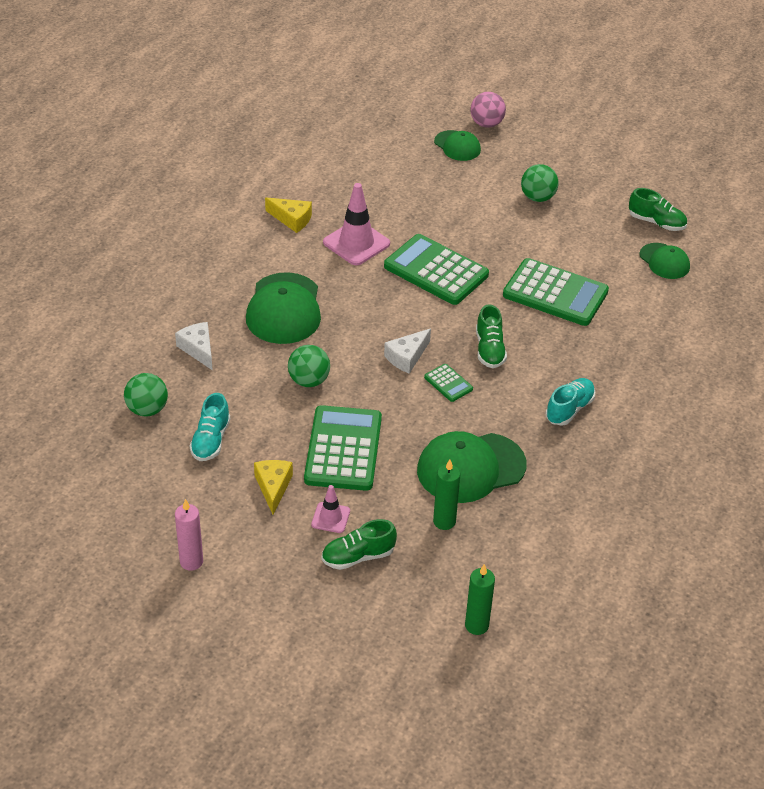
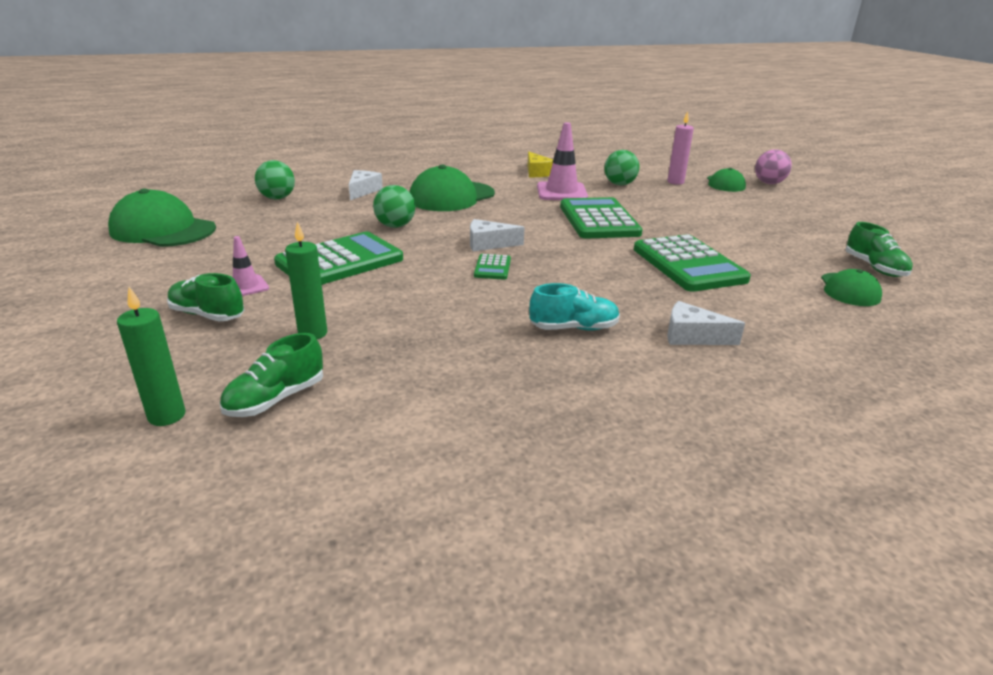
camera: 45 degrees right, 15 degrees down
pink candle [175,499,203,571] -> pink candle moved to [667,111,694,185]
turquoise shoe [190,393,230,461] -> none
yellow cheese [254,460,293,515] -> none
green cap [417,431,526,503] -> green cap moved to [108,188,216,247]
green shoe [476,304,507,368] -> green shoe moved to [220,333,323,417]
green ball [521,164,559,202] -> green ball moved to [604,150,639,185]
none -> white cheese [667,301,745,345]

